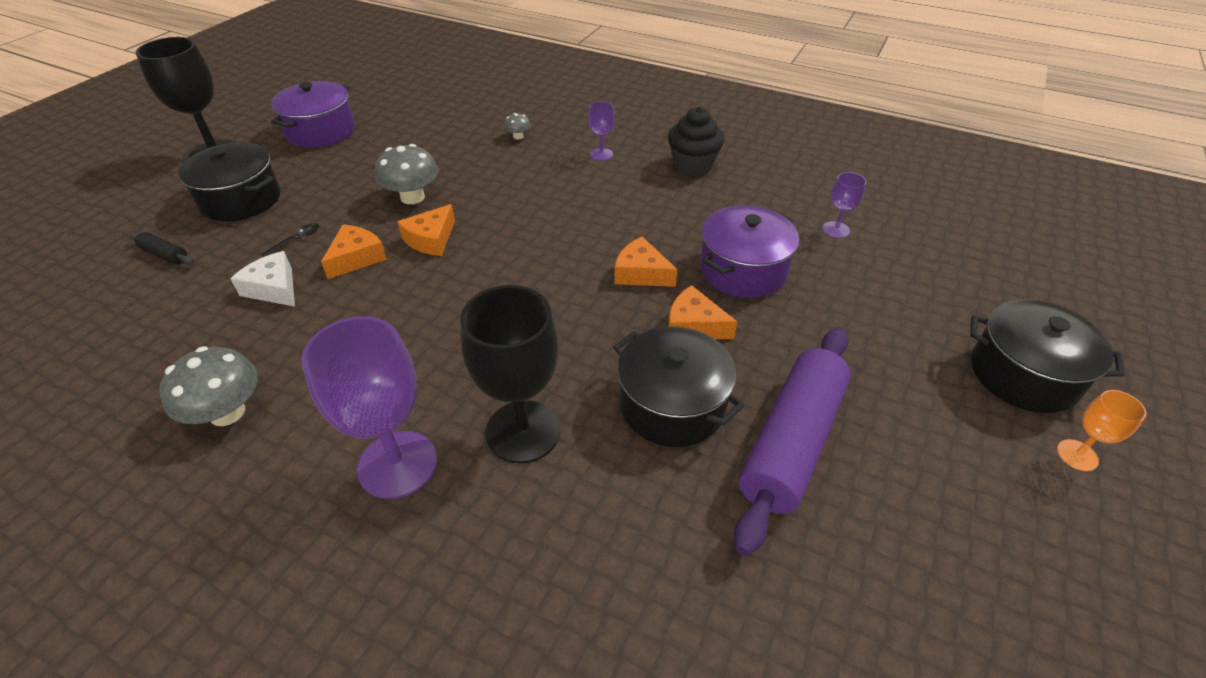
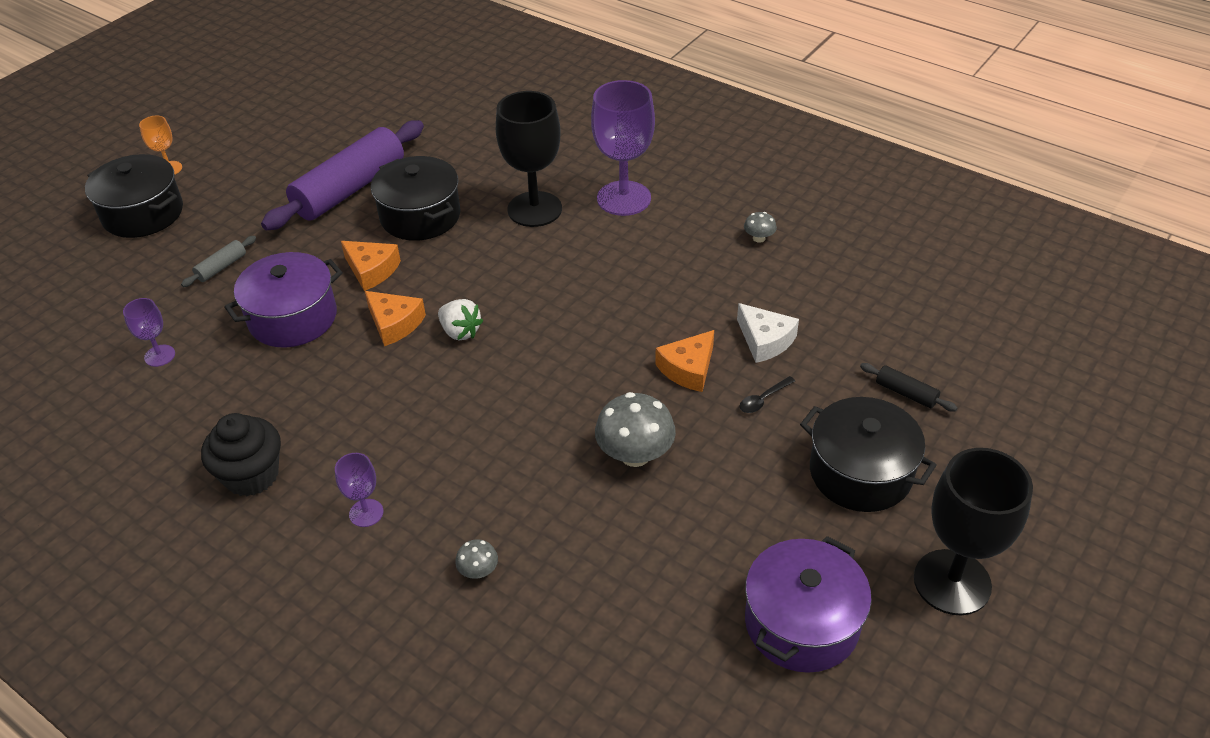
camera: 170 degrees left, 0 degrees up
grey mushroom [159,346,258,426] -> grey mushroom [744,212,777,243], size x0.49
orange cheese [397,204,455,256] -> none
none -> grey rolling pin [181,236,256,287]
none -> white strawberry [438,299,483,340]

